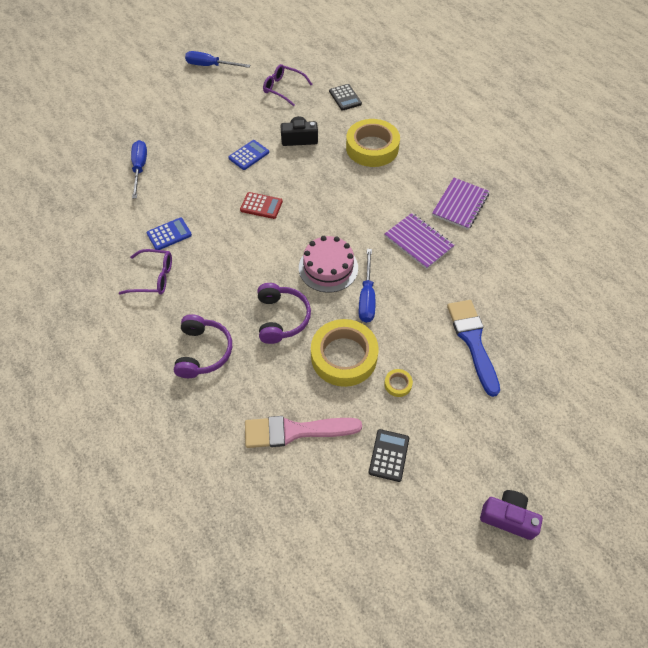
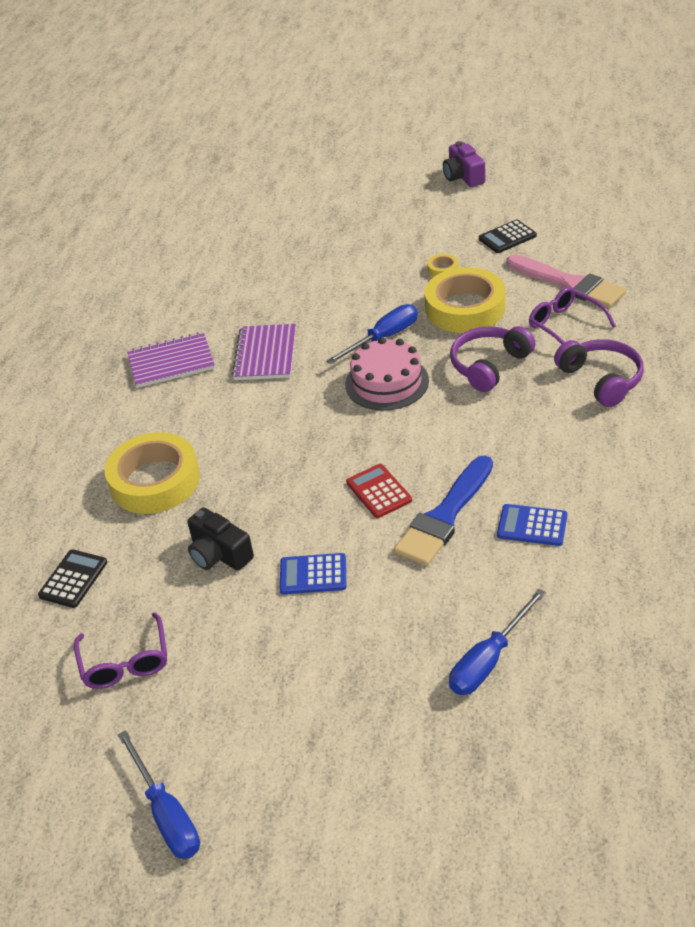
camera: 130 degrees left, 15 degrees down
purple glasses [119,249,172,295] -> purple glasses moved to [529,287,616,344]
purple headphones [174,314,232,378] -> purple headphones turned 105 degrees clockwise [554,339,644,407]
blue brush [447,300,500,397] -> blue brush moved to [394,455,493,566]

